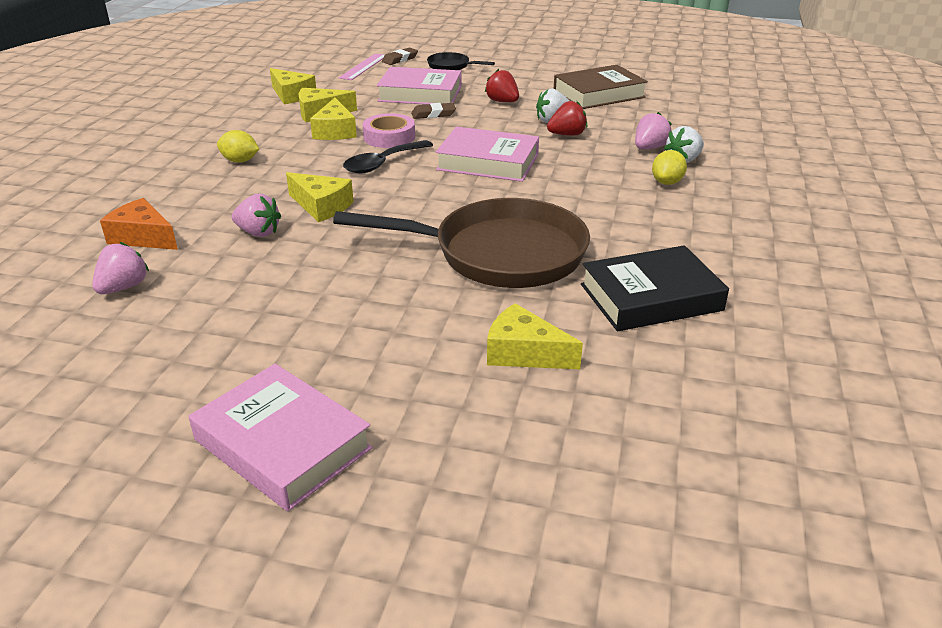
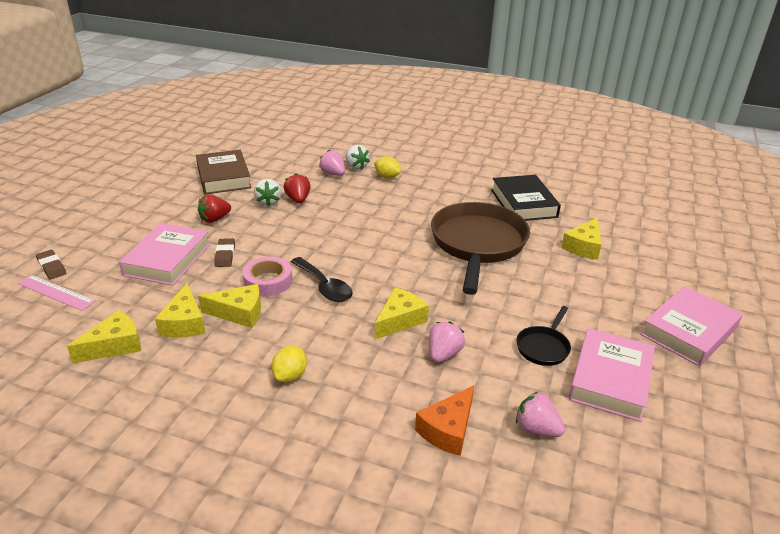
camera: 85 degrees left, 0 degrees up
black pan [427,52,495,70] -> black pan moved to [516,306,571,366]
pink book [436,127,539,182] -> pink book moved to [569,328,655,422]

